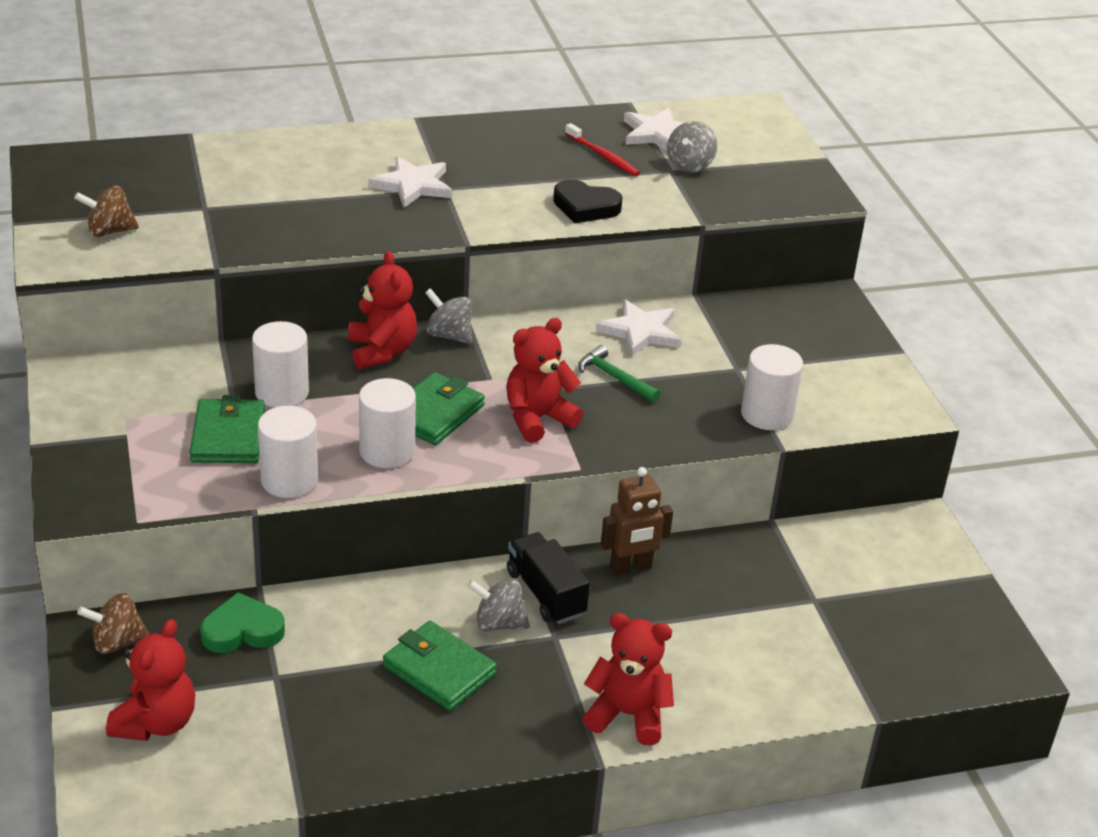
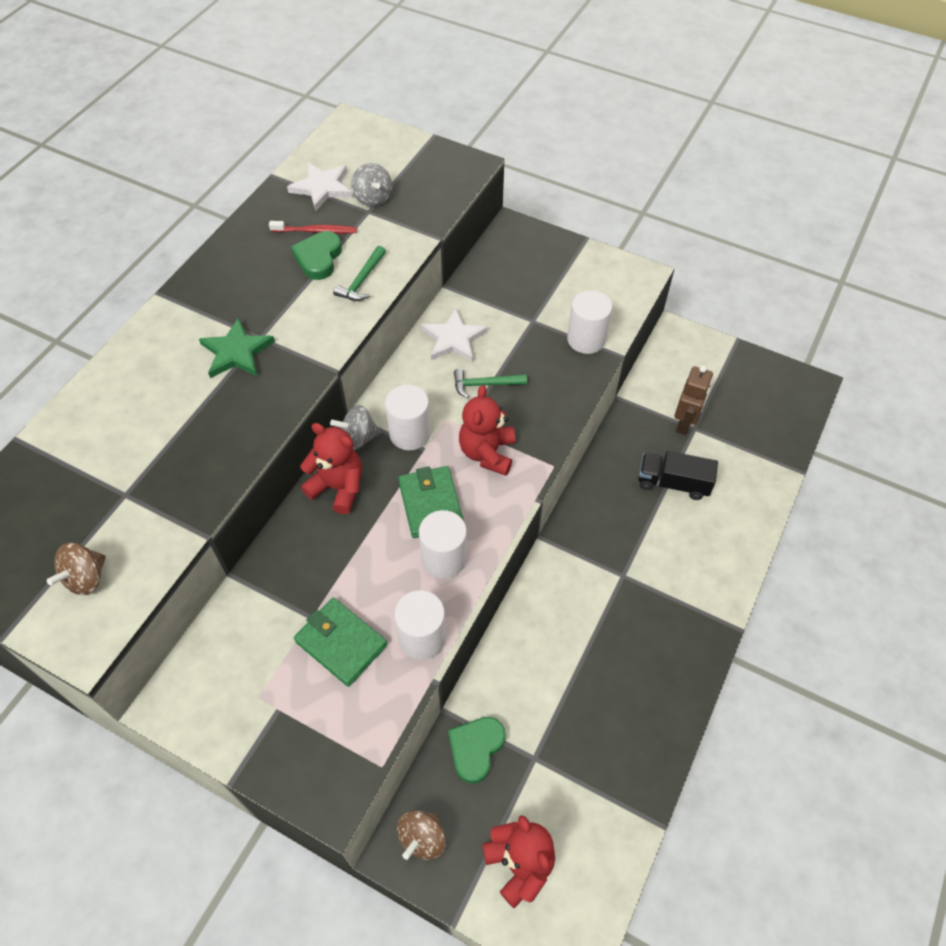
camera: 45 degrees left, 20 degrees up
white cylinder [252,321,309,408] -> white cylinder moved to [385,385,431,450]
white star [369,156,452,208] -> green star [199,317,275,378]
green wallet [383,621,497,711] -> none
grey spinning top [467,578,530,632] -> none
black truck [507,532,590,624] -> black truck moved to [638,451,718,500]
black heart [553,179,623,223] -> green hammer [333,246,386,301]
red teddy bear [583,613,674,745] -> none
brown robot [601,467,673,576] -> brown robot moved to [674,366,713,435]
none -> green heart [291,231,342,280]

